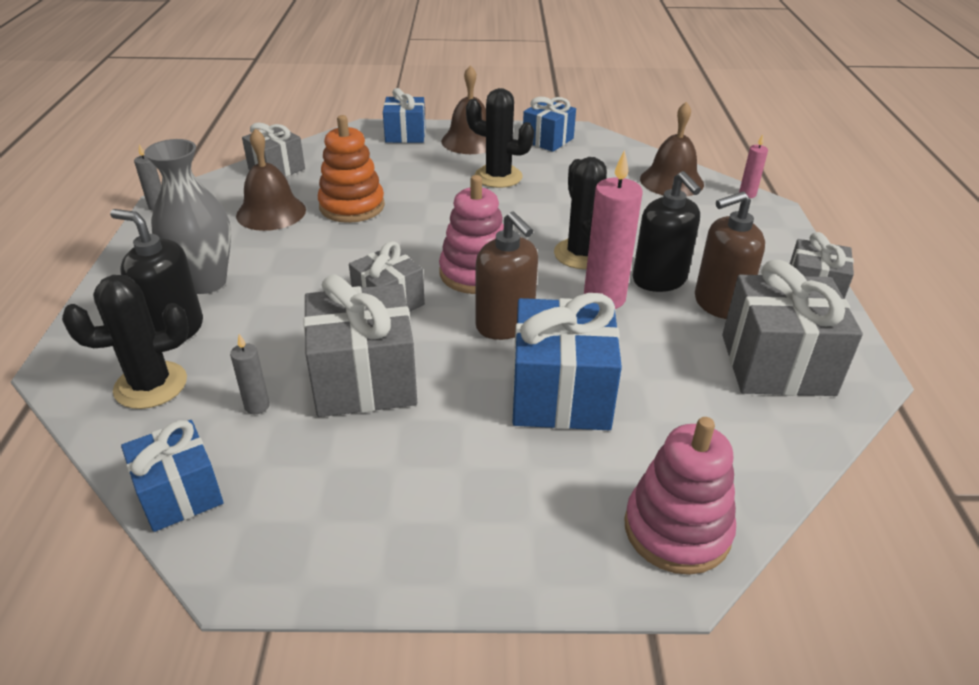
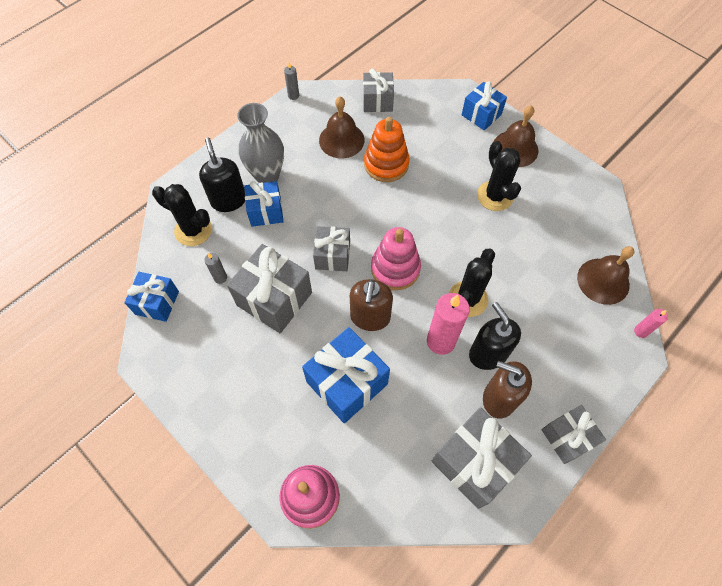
camera: 45 degrees right, 25 degrees up
blue gift [523,97,576,152] -> blue gift moved to [244,181,283,227]
black soap dispenser [633,171,701,292] -> black soap dispenser turned 135 degrees clockwise [469,302,521,370]

